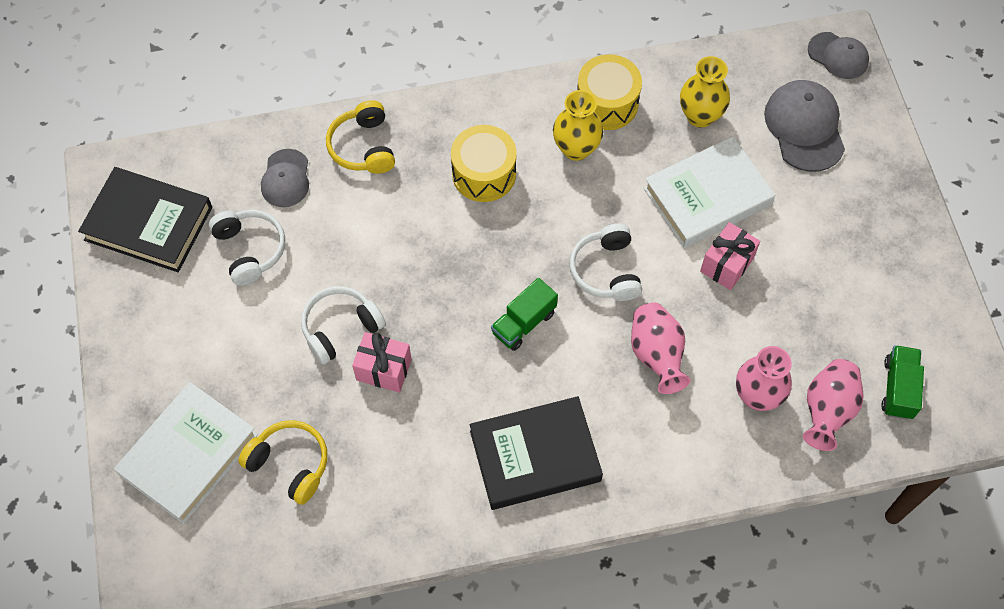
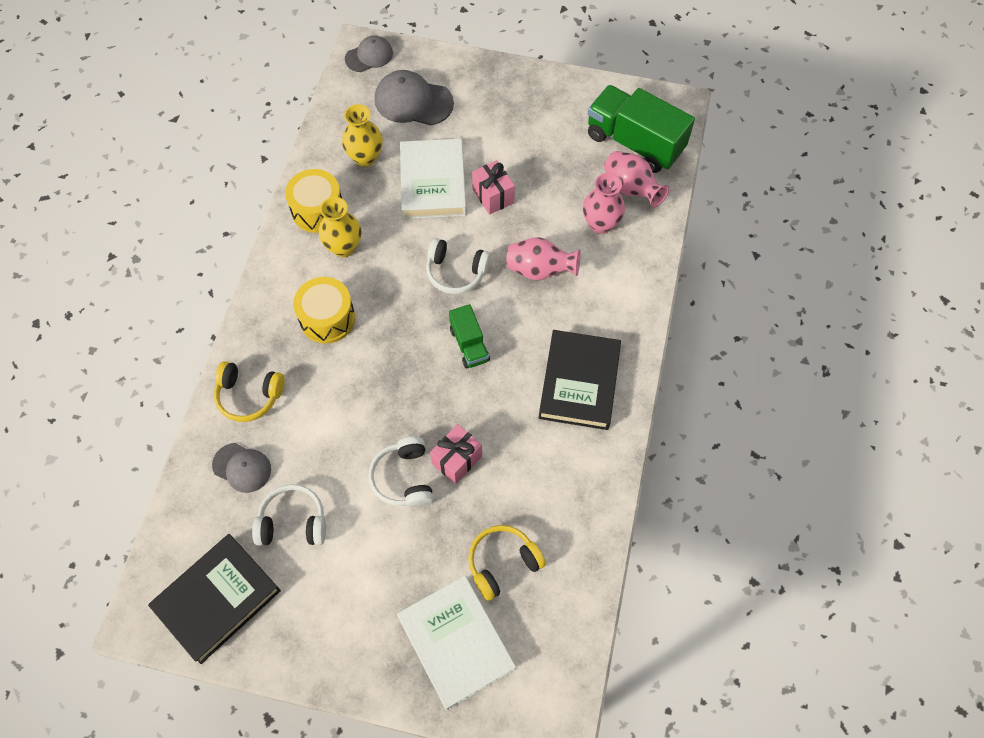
camera: 65 degrees left, 0 degrees up
green truck [881,345,924,419] -> green truck [588,85,695,173], size x1.90

